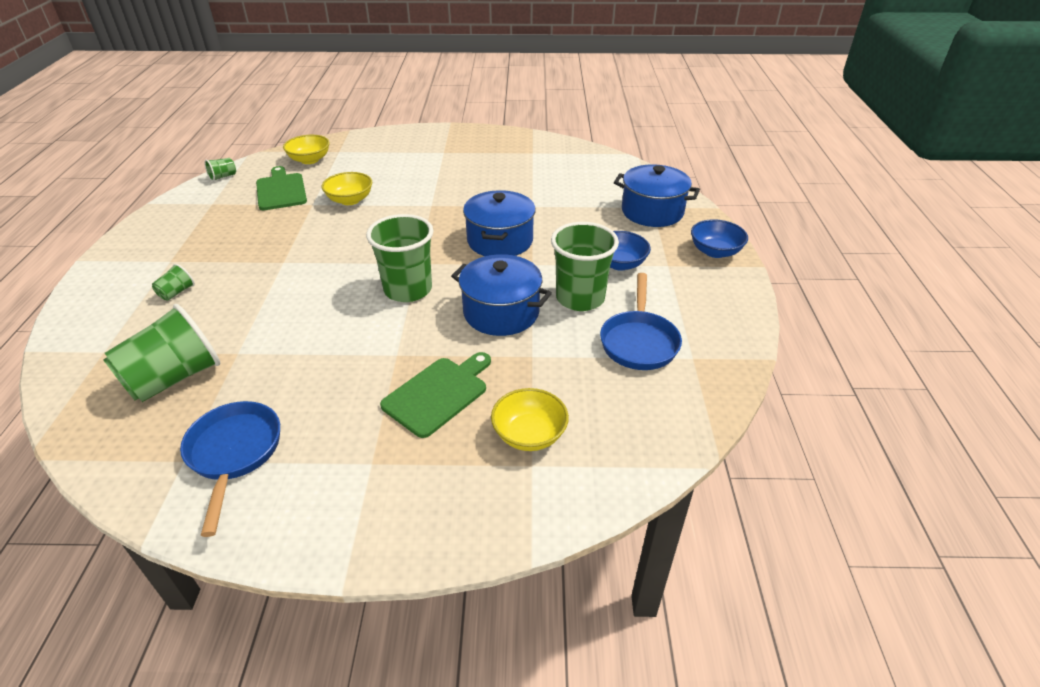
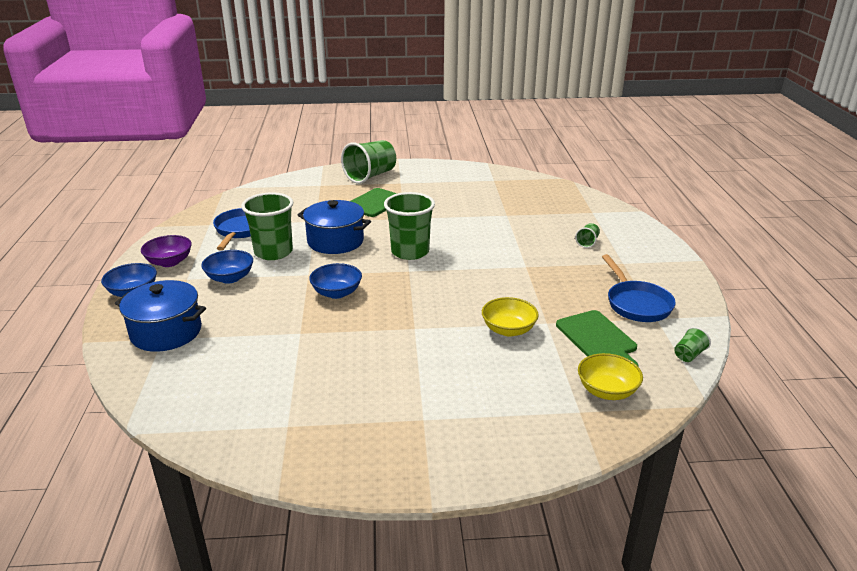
camera: 175 degrees right, 10 degrees down
green cup [104,304,220,402] -> green cup moved to [341,140,396,184]
blue pan [180,401,280,537] -> blue pan moved to [602,254,676,322]
blue pot [463,190,536,256] -> blue bowl [309,263,362,299]
yellow bowl [491,388,569,451] -> none
none -> purple bowl [141,235,192,267]

